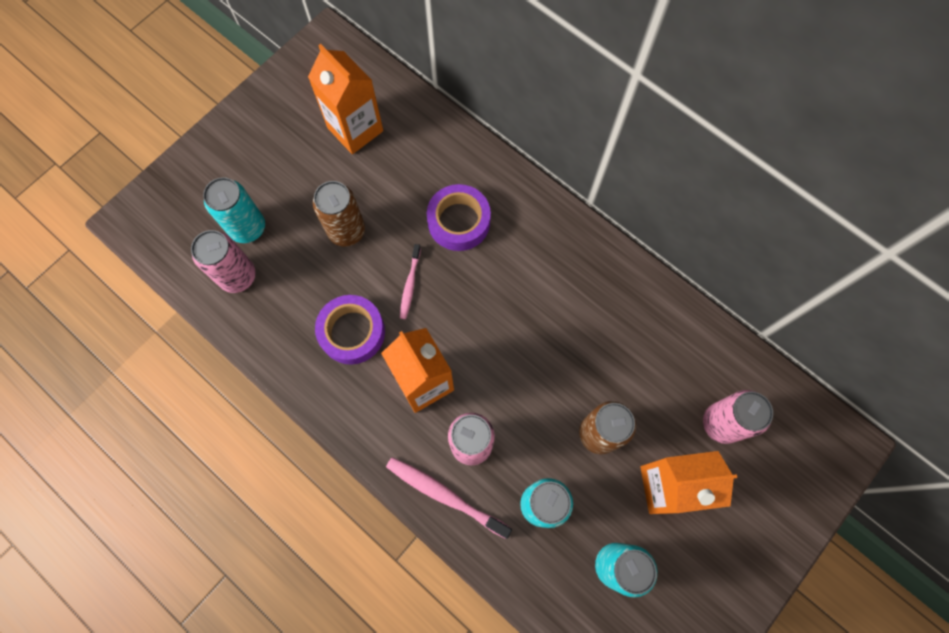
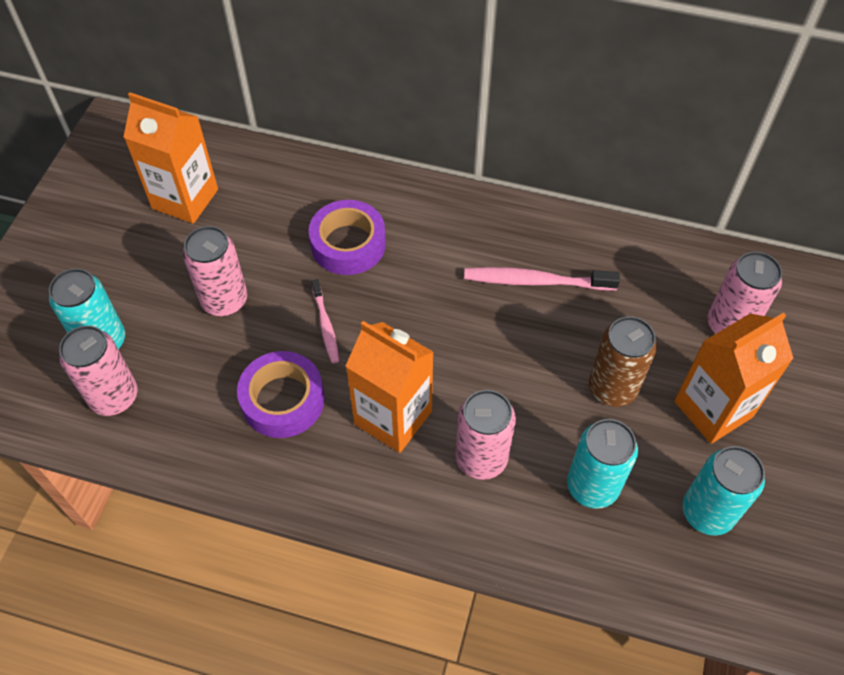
camera: 25 degrees left, 15 degrees down
brown can [313,181,365,247] -> pink can [183,226,247,316]
pink toothbrush [386,457,512,539] -> pink toothbrush moved to [464,267,620,291]

